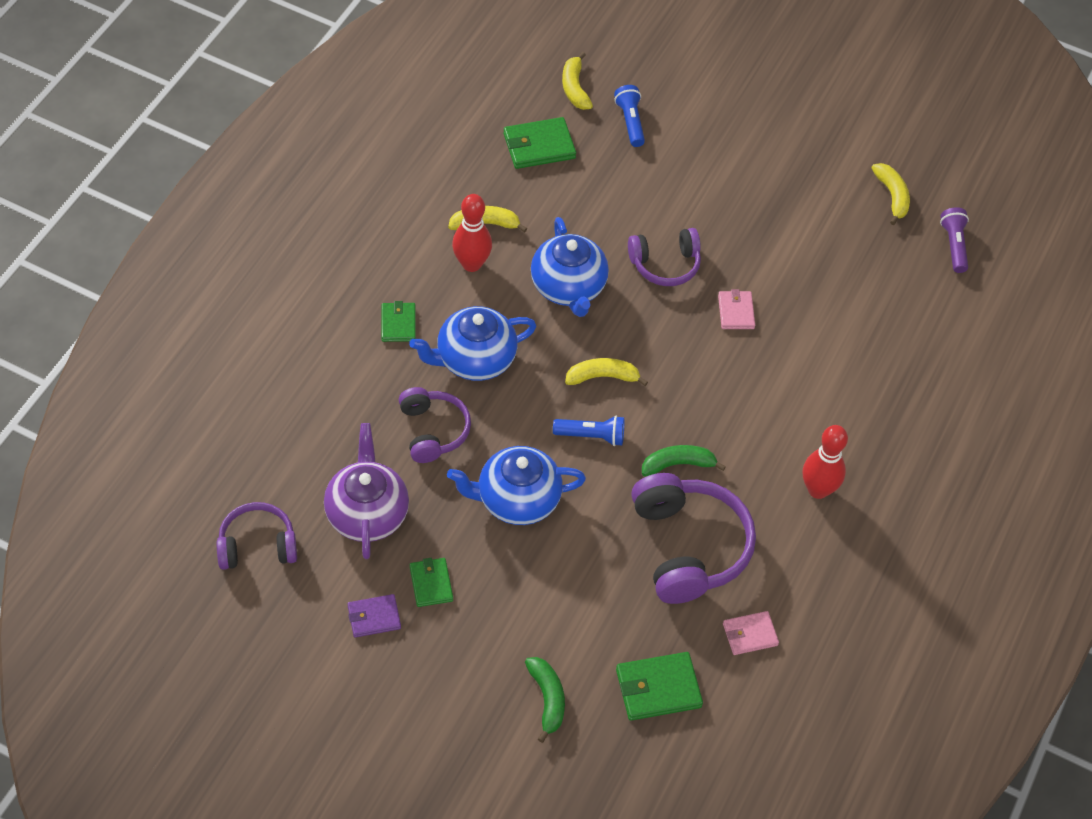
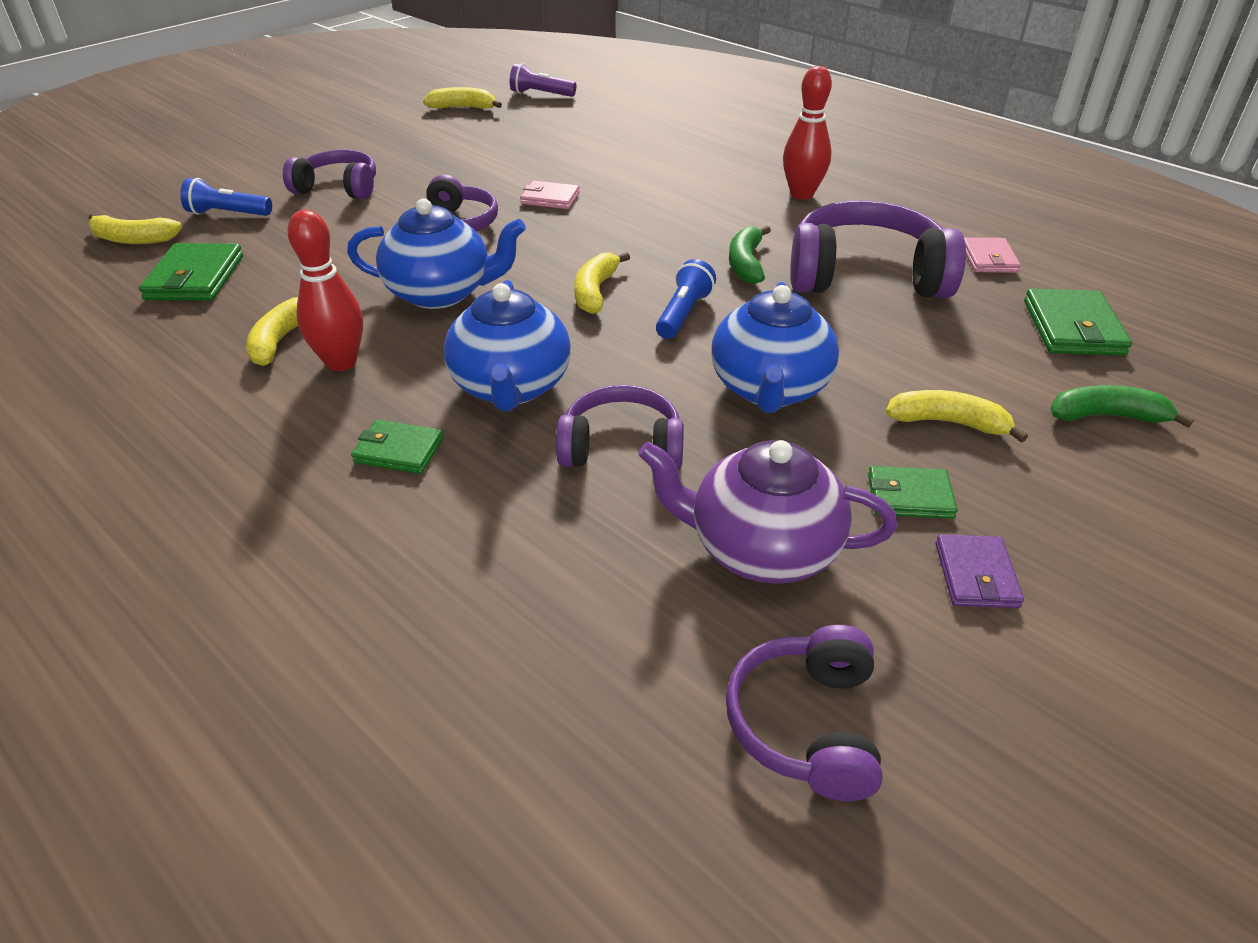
camera: 70 degrees left, 15 degrees down
none -> purple headphones [283,150,376,199]
none -> yellow banana [886,390,1028,443]

